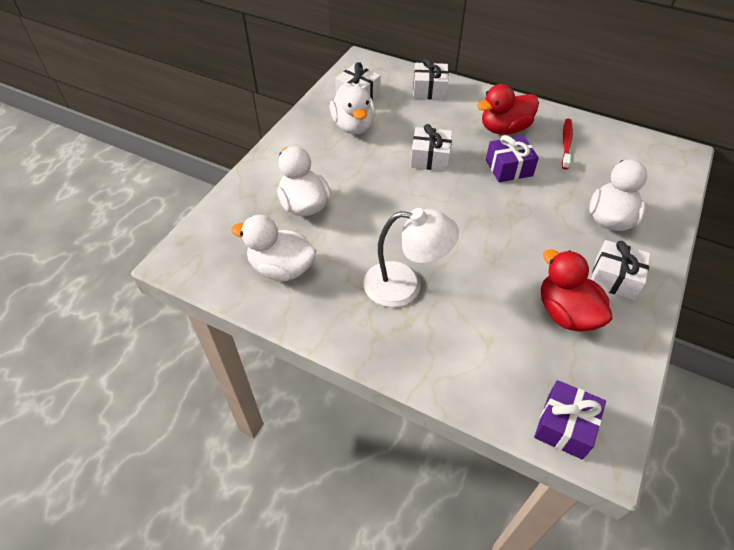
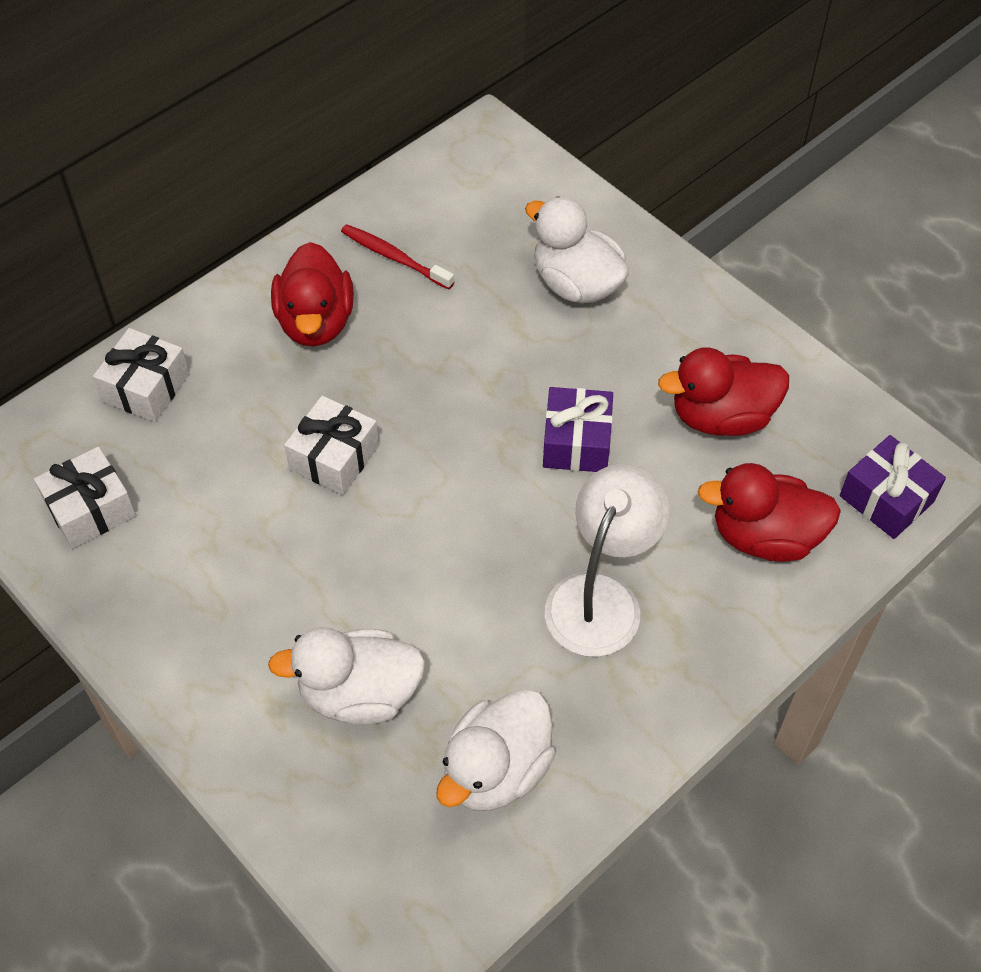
camera: 70 degrees left, 5 degrees up
white duck [330,83,375,134] -> none
purple gift [486,135,539,182] -> purple gift moved to [543,387,613,472]
white gift [591,240,651,300] -> none
none -> red duck [697,463,841,562]

